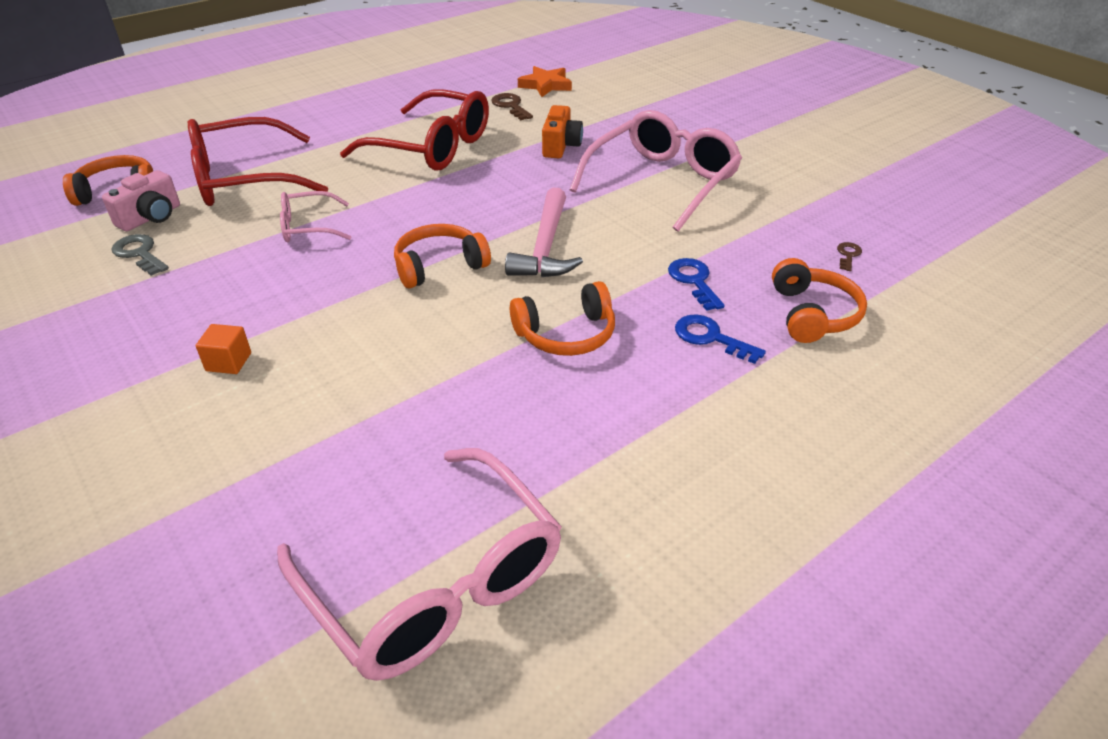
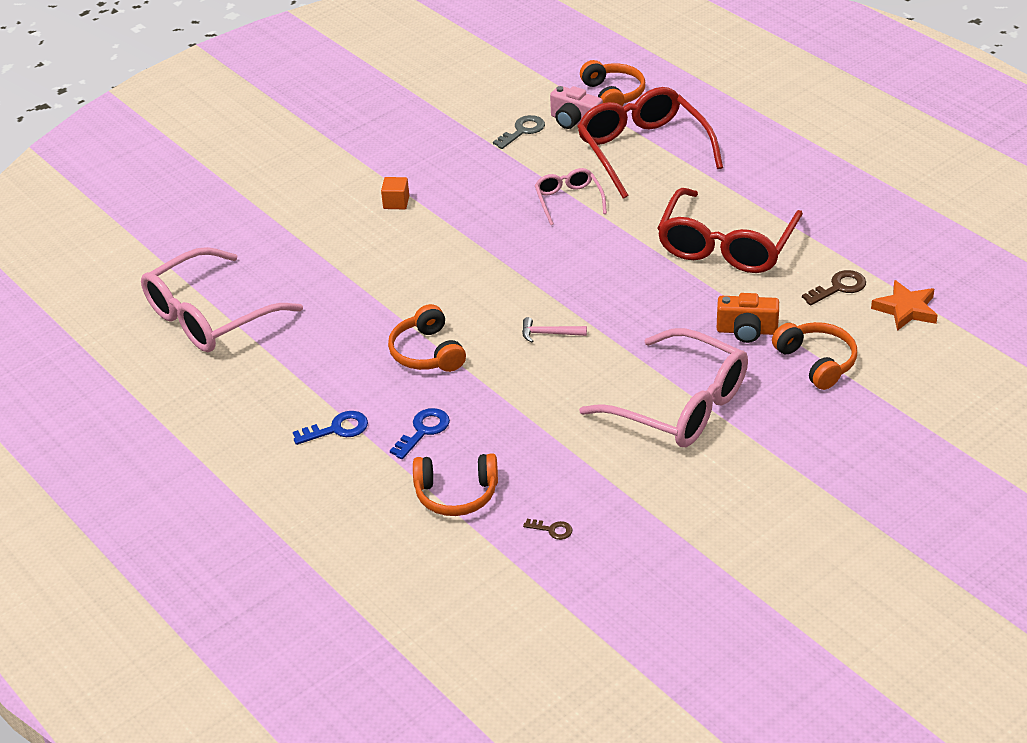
camera: 90 degrees right, 0 degrees up
orange headphones [394,224,491,289] -> orange headphones moved to [772,322,857,390]
pink hammer [505,188,583,277] -> pink hammer [522,317,587,342], size x0.51
blue key [668,258,725,311] -> blue key moved to [293,411,368,445]

